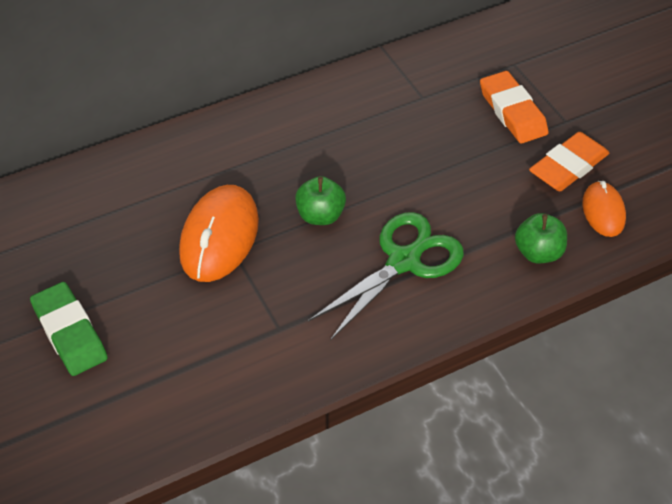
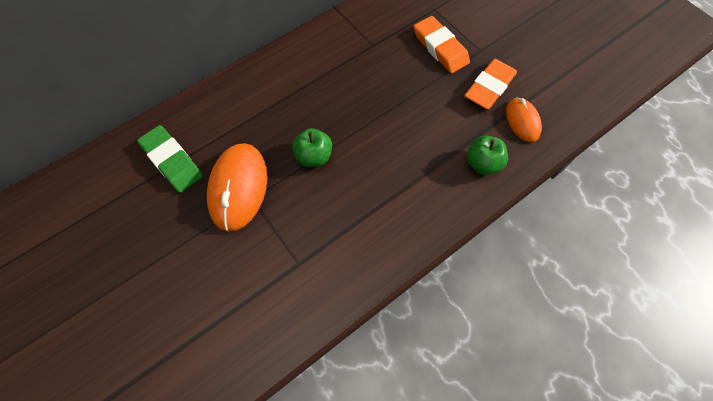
camera: 10 degrees left, 15 degrees up
green eraser [30,282,108,376] -> green eraser moved to [137,125,203,193]
green scissors [308,212,464,341] -> none

